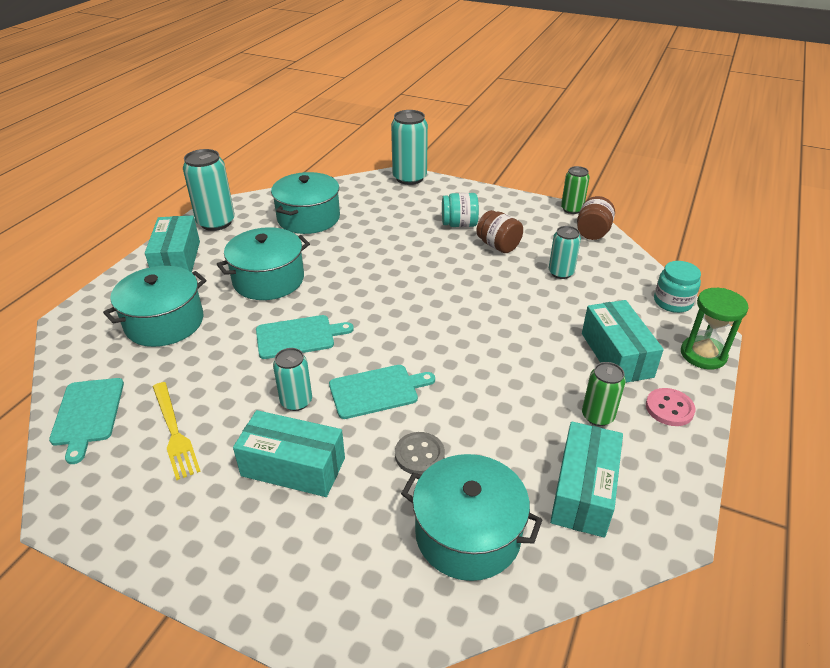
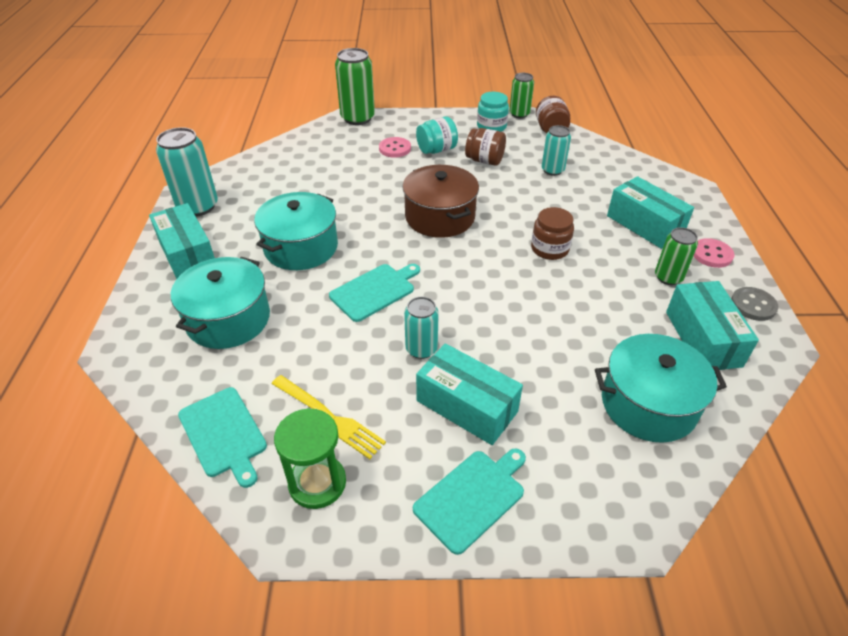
camera: 25 degrees left, 5 degrees up
turquoise box [233,410,345,497] -> turquoise box turned 45 degrees clockwise [416,344,523,445]
turquoise pot [271,172,340,234] -> none
turquoise cutting board [329,365,435,419] -> turquoise cutting board moved to [413,448,526,555]
turquoise can [391,110,428,185] -> green can [335,48,375,125]
grey button [395,432,445,475] -> grey button moved to [731,287,779,321]
turquoise jar [654,261,701,313] -> turquoise jar moved to [477,92,509,132]
green hourglass [681,288,749,369] -> green hourglass moved to [274,408,346,509]
none -> pink button [379,137,411,157]
none -> brown pot [403,165,479,238]
none -> brown jar [531,207,574,260]

